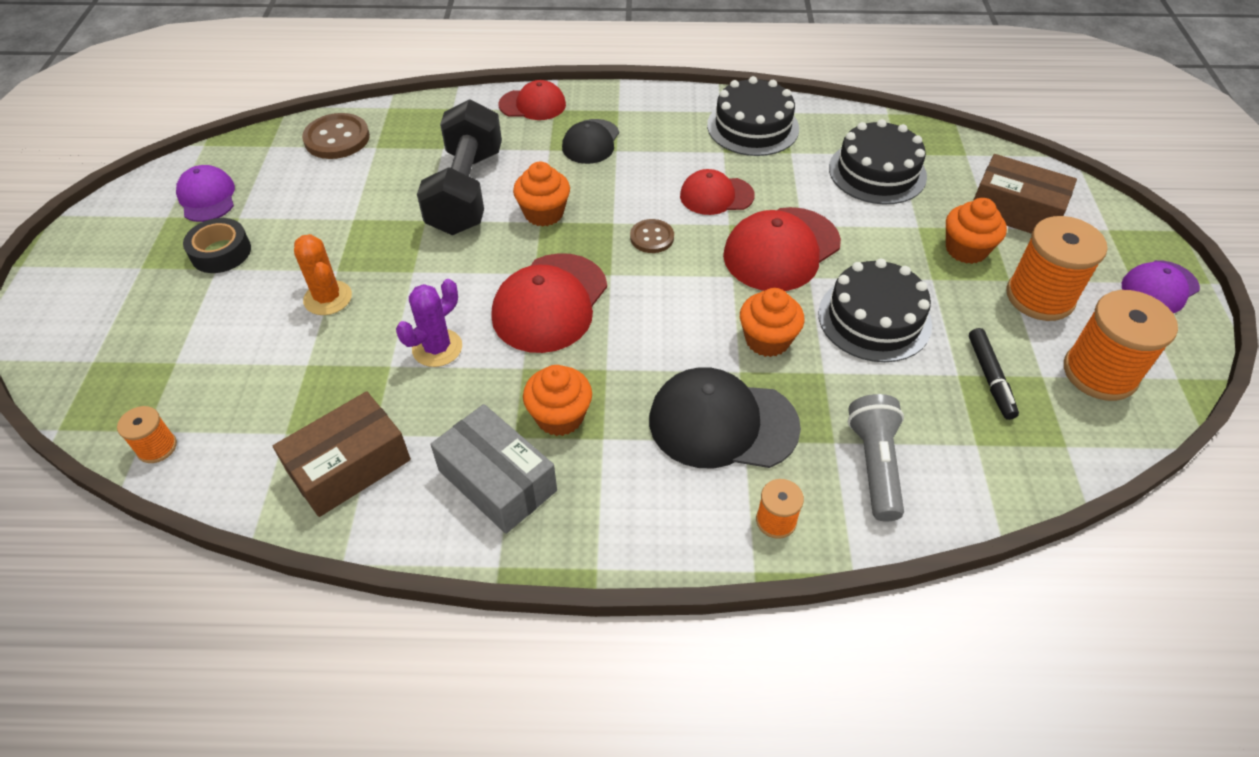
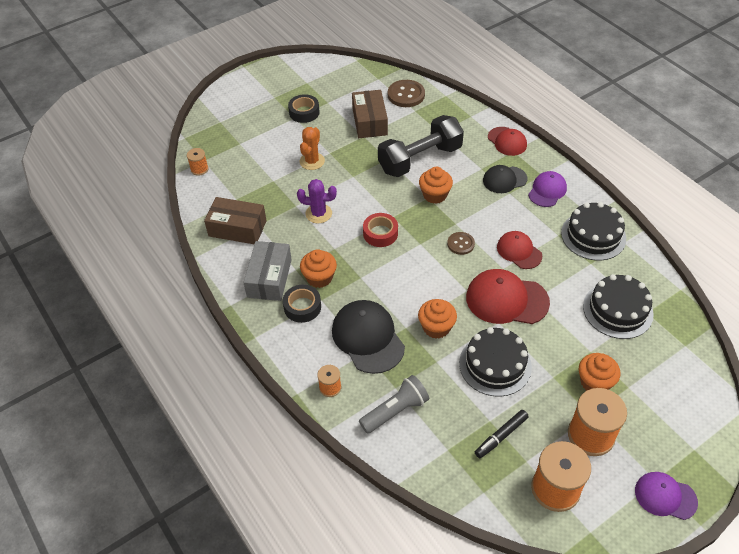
camera: 55 degrees right, 0 degrees up
purple cap [176,165,235,222] -> purple cap moved to [528,171,567,207]
red cap [491,253,607,353] -> red tape [363,213,398,247]
brown box [973,154,1077,234] -> brown box moved to [352,90,388,138]
none -> black tape [283,285,321,323]

